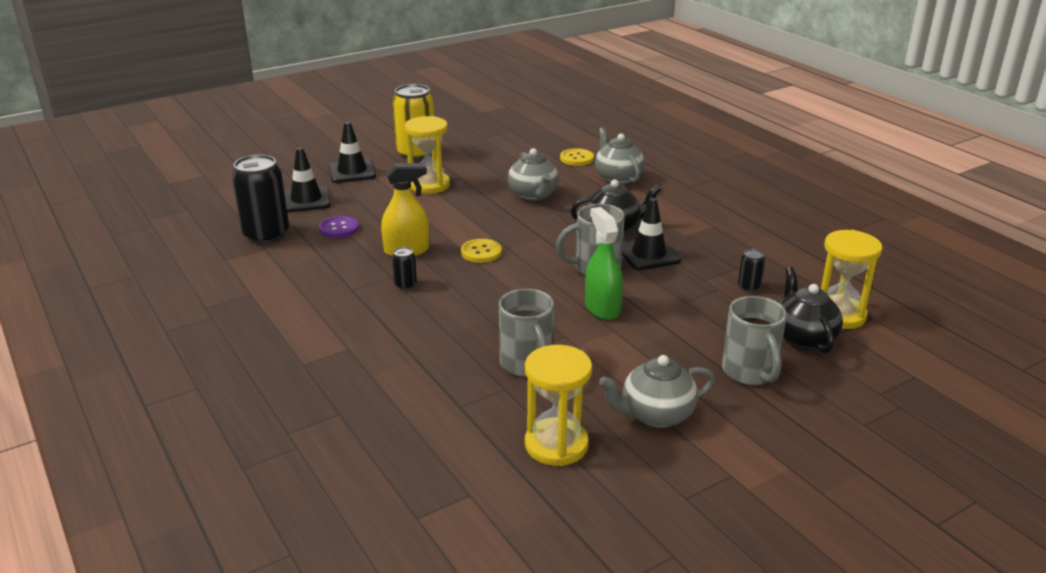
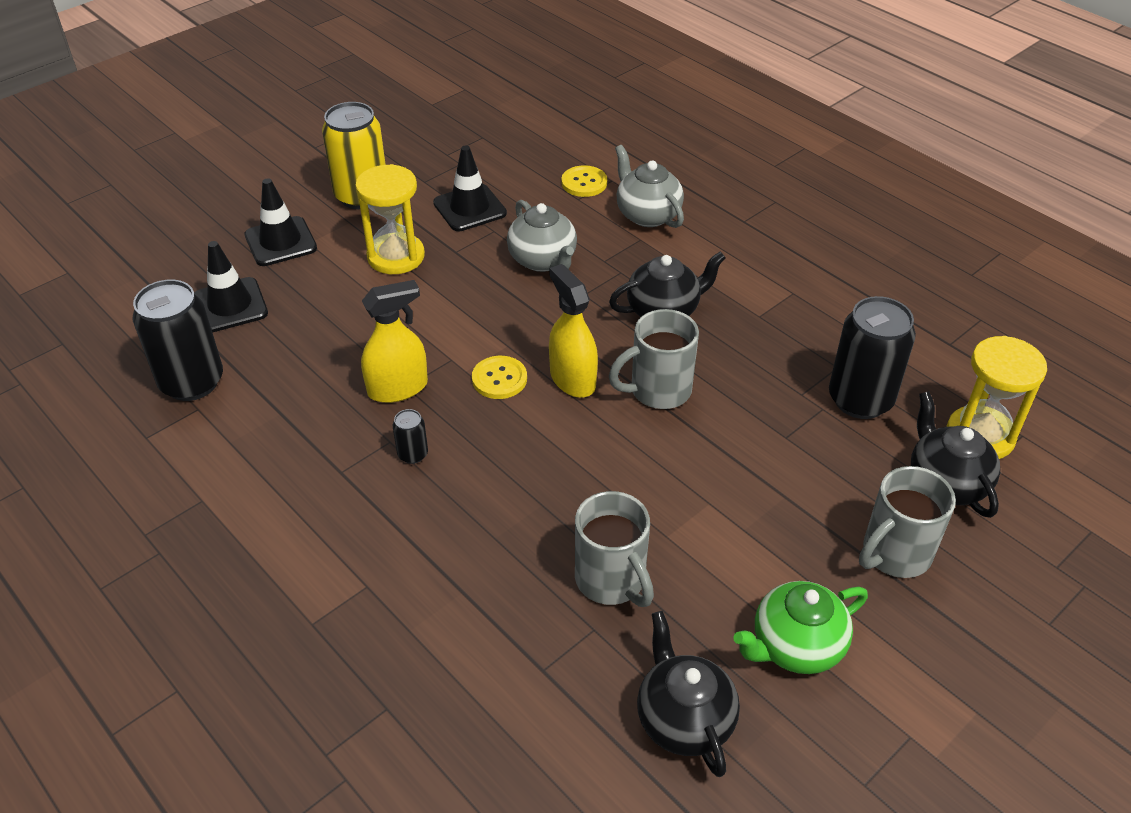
camera: 10 degrees left, 15 degrees up
purple button [319,216,359,238] -> none
yellow hourglass [525,345,592,466] -> black teapot [637,611,740,777]
green spray bottle [585,207,623,320] -> none
grey teapot [599,355,715,428] -> green teapot [733,581,868,674]
black traffic cone [622,198,681,270] -> black traffic cone moved to [433,146,507,231]
grey mug [722,296,787,385] -> grey mug turned 75 degrees clockwise [859,466,956,578]
black can [738,249,765,292] -> black can [829,296,916,419], size x2.24
none -> yellow spray bottle [549,264,598,398]

